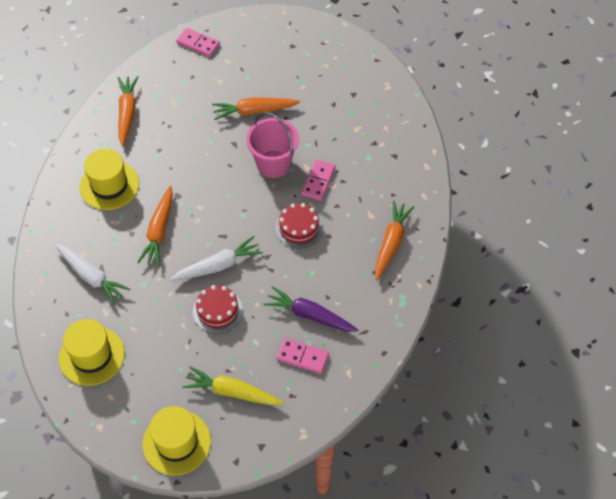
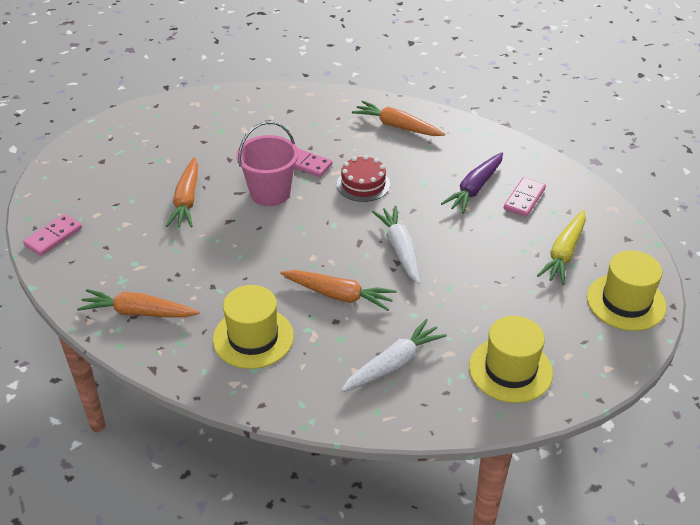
camera: 80 degrees left, 15 degrees down
red cake [193,285,243,333] -> none

